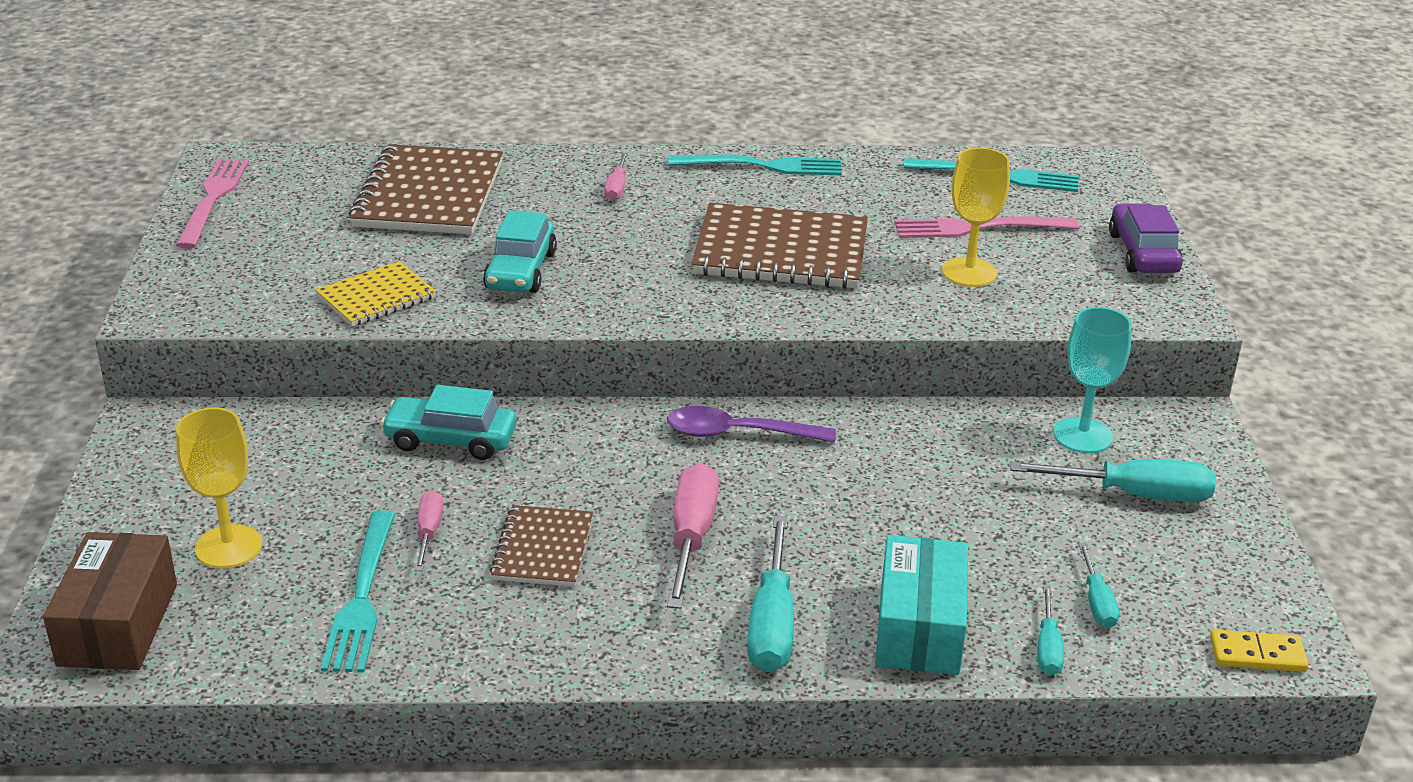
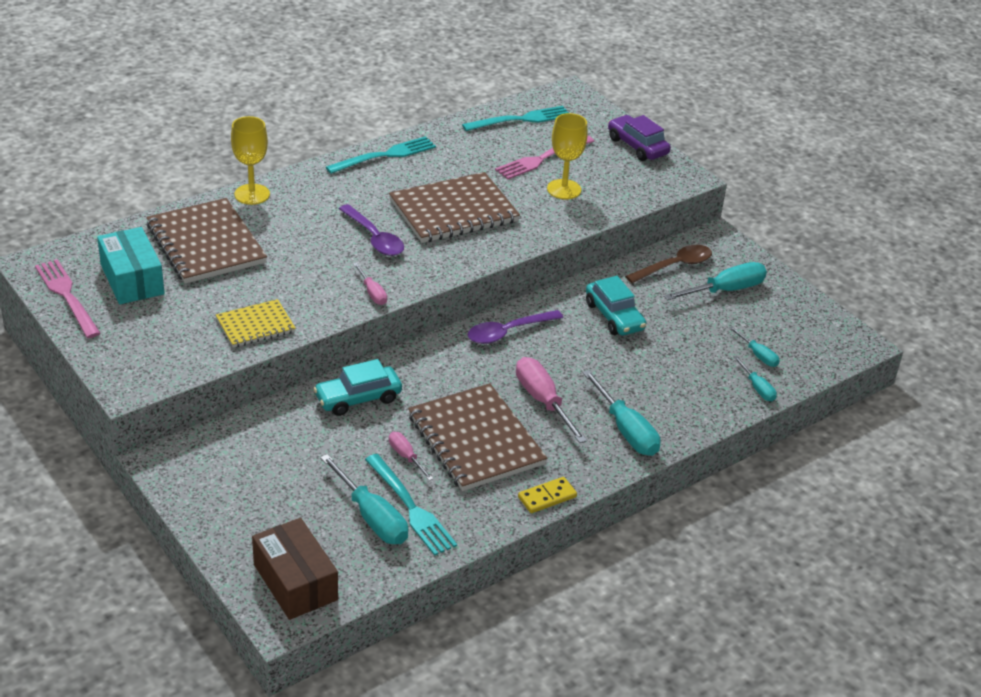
camera: 35 degrees left, 5 degrees up
yellow goblet [176,407,262,568] -> yellow goblet moved to [231,116,270,205]
yellow notebook [315,261,436,327] -> yellow notebook turned 45 degrees clockwise [216,299,296,348]
turquoise car [483,210,557,293] -> turquoise car moved to [586,276,646,335]
brown notebook [490,505,593,587] -> brown notebook [408,383,547,491], size x1.80
pink screwdriver [604,153,628,201] -> pink screwdriver moved to [353,263,387,305]
turquoise box [875,535,968,675] -> turquoise box moved to [97,227,165,304]
turquoise goblet [1053,307,1132,453] -> brown spoon [625,245,712,283]
yellow domino [1210,629,1309,672] -> yellow domino moved to [518,477,577,513]
none -> turquoise screwdriver [320,454,408,544]
none -> purple spoon [339,204,404,256]

